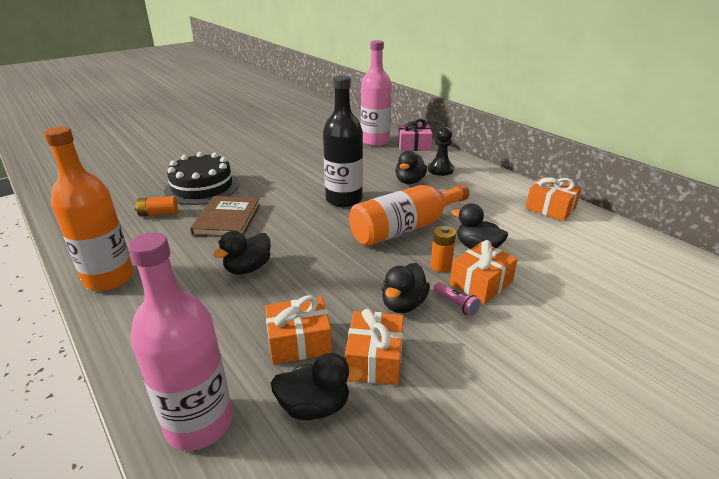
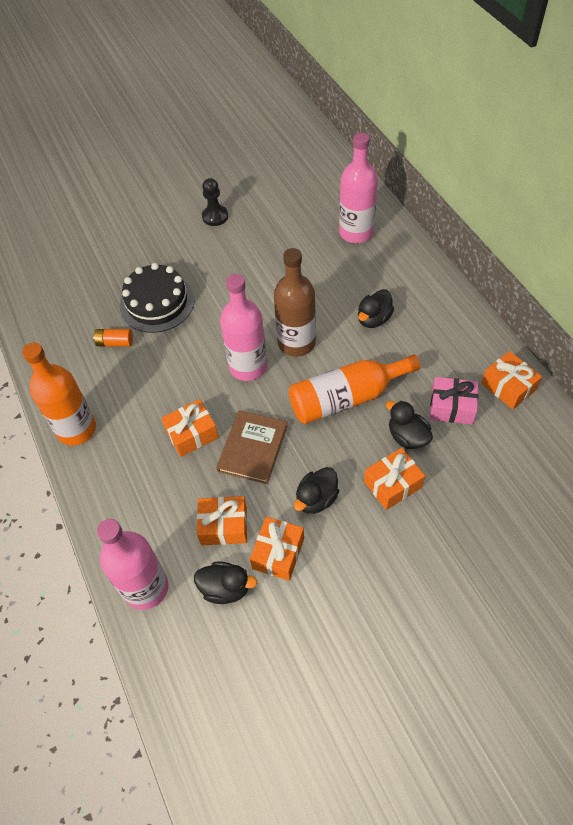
camera: 15 degrees right, 25 degrees up
brown book [190,196,260,237] -> brown book moved to [216,410,288,484]
black duck [213,231,271,275] -> orange gift [161,399,219,457]
black bottle [323,75,363,207] -> brown bottle [274,248,316,357]
pink gift [398,119,433,151] -> pink gift moved to [430,377,478,425]
black pawn [428,127,454,176] -> black pawn moved to [202,178,228,226]
orange battery [431,226,456,272] -> none
pink flashlight [434,282,481,317] -> none
none -> pink bottle [220,274,267,381]

